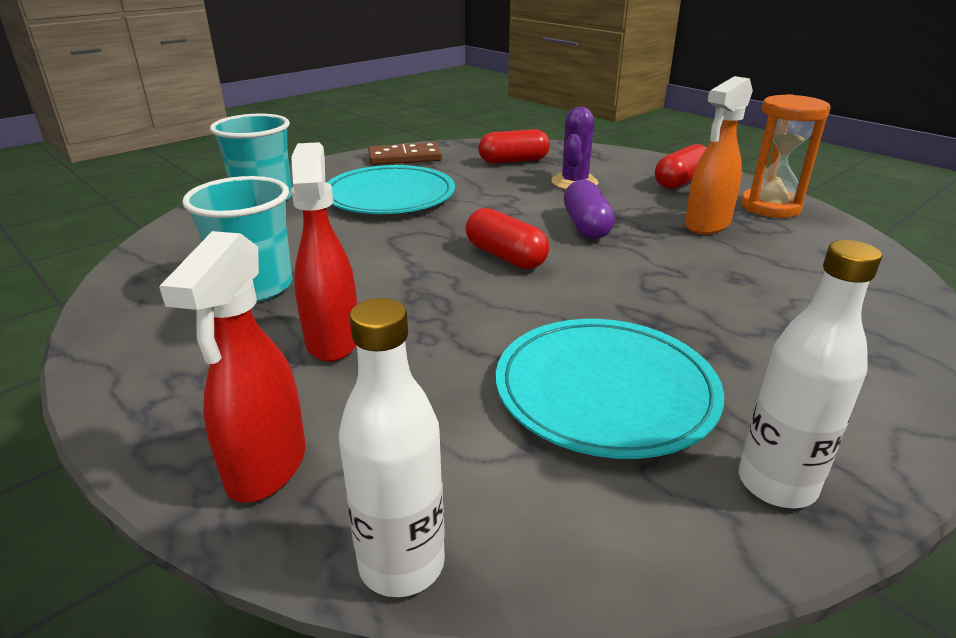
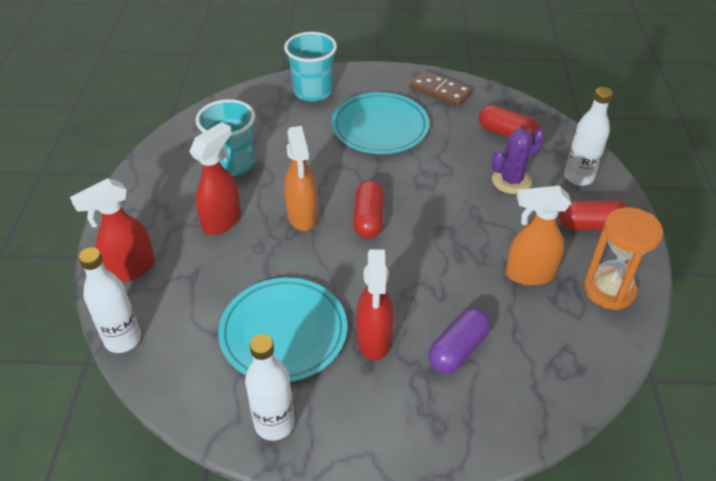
camera: 45 degrees right, 15 degrees up
purple capsule [564,179,615,239] -> purple capsule moved to [428,308,491,374]
none -> orange spray bottle [284,126,318,231]
none -> red spray bottle [356,249,394,361]
none -> white bottle [564,87,613,186]

